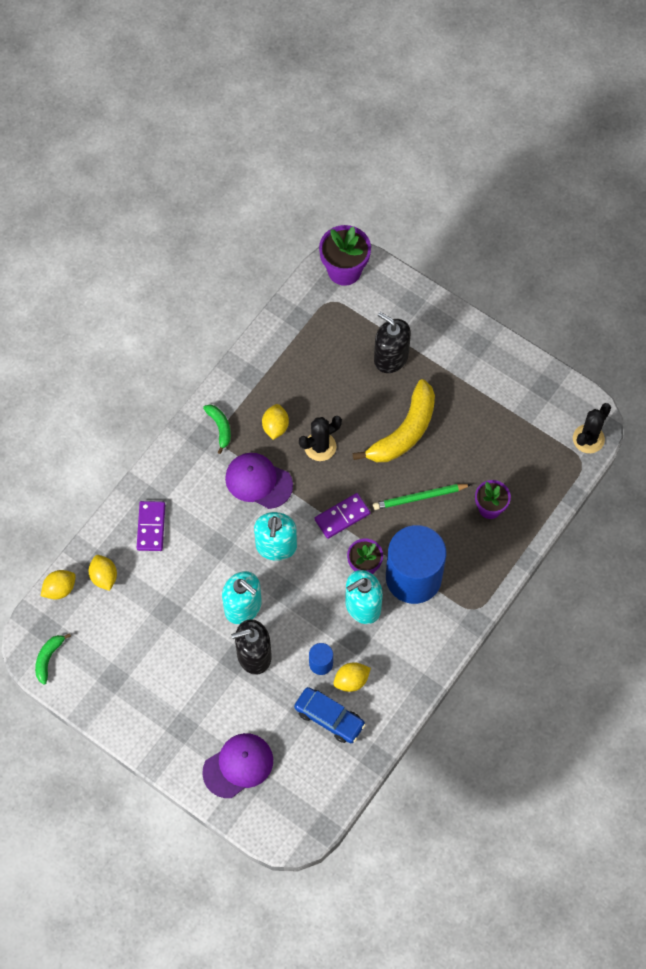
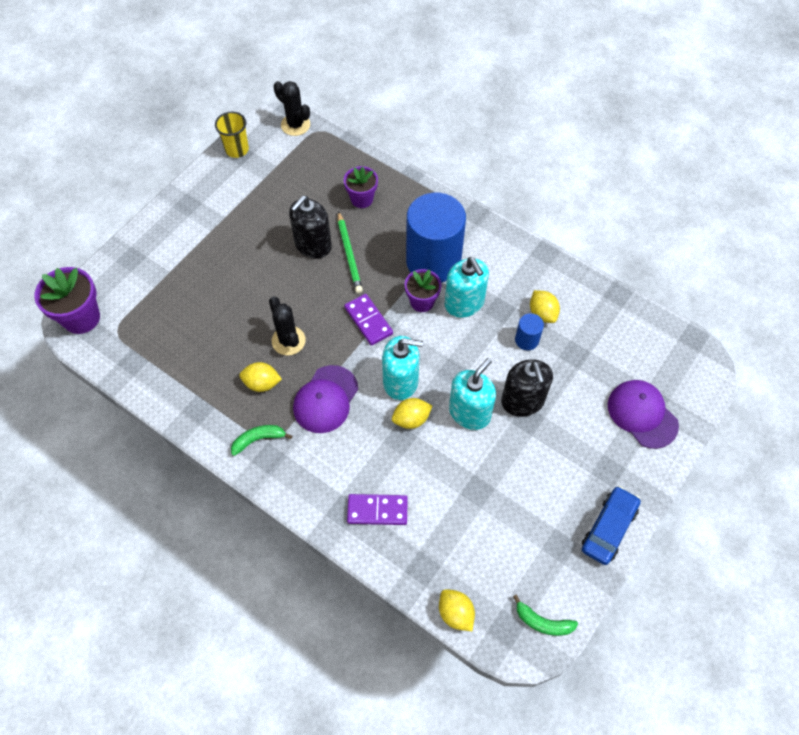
camera: 90 degrees left, 5 degrees down
yellow lemon [89,555,117,591] -> yellow lemon moved to [392,398,432,429]
blue car [294,687,366,743] -> blue car moved to [582,486,641,565]
yellow banana [353,379,435,462] -> none
black soap dispenser [374,312,411,373] -> black soap dispenser moved to [289,196,332,259]
none -> yellow cup [215,112,249,158]

